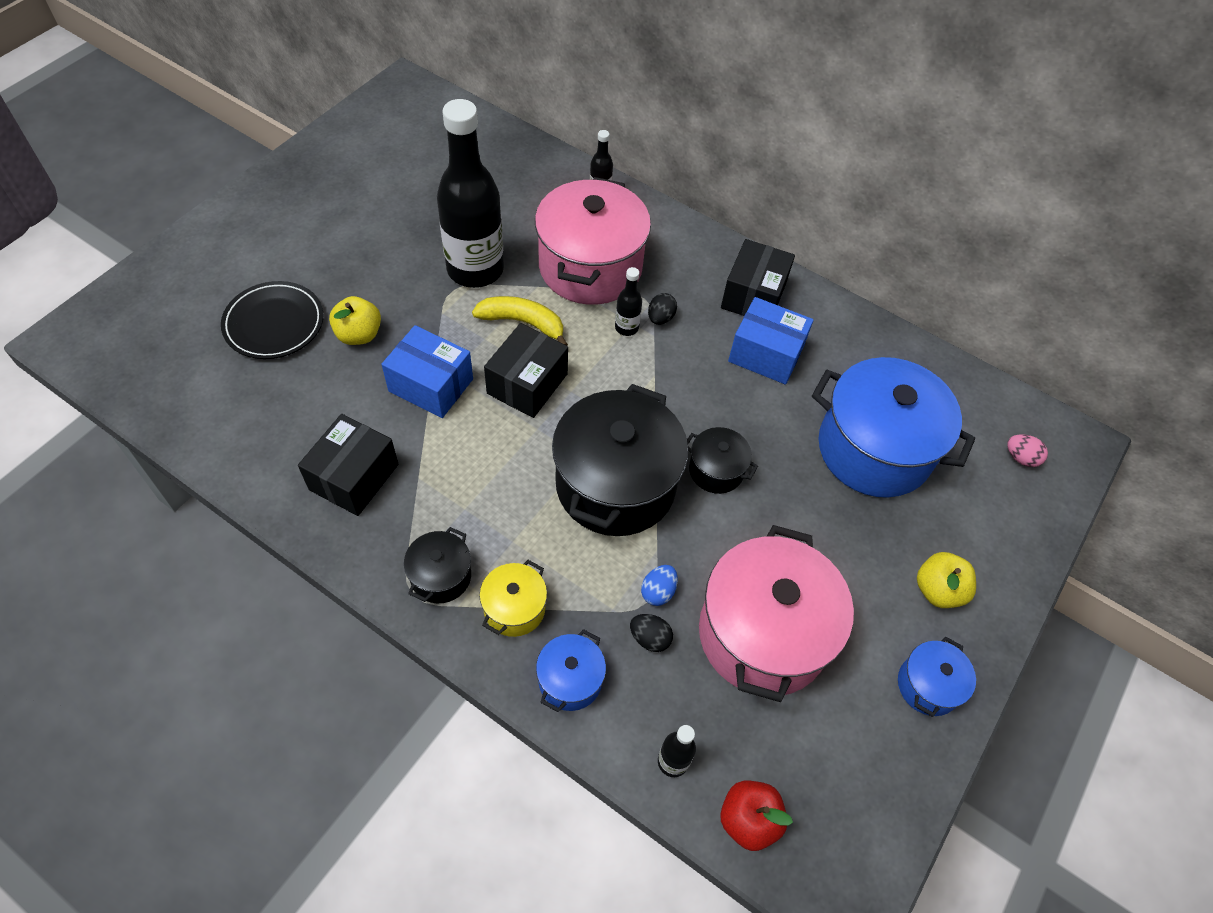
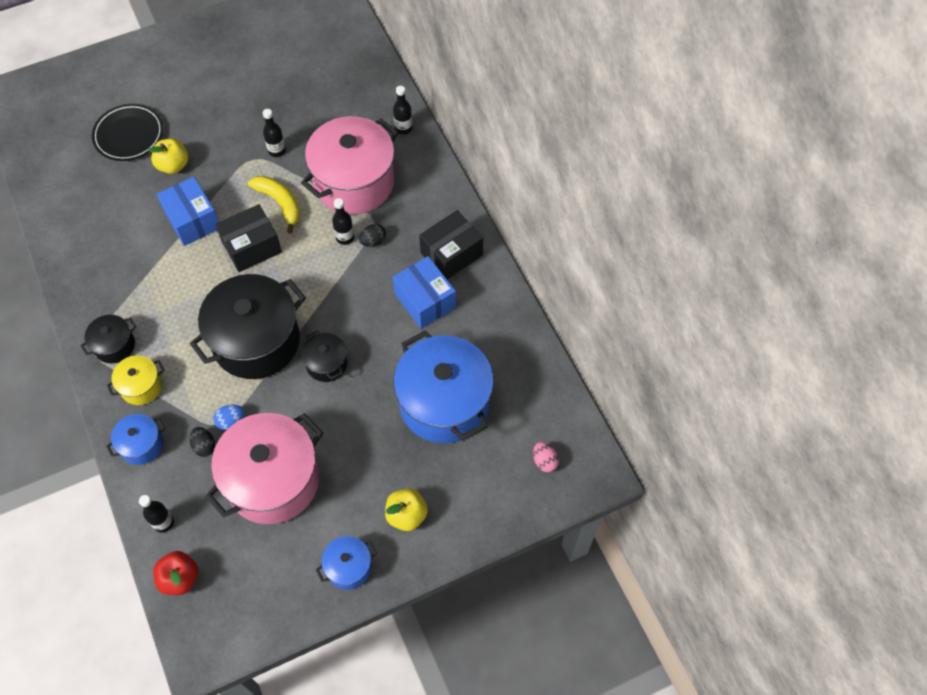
camera: 35 degrees right, 5 degrees up
black box [298,414,398,516] -> none
black bottle [437,99,504,288] -> black bottle [263,109,286,157], size x0.41

